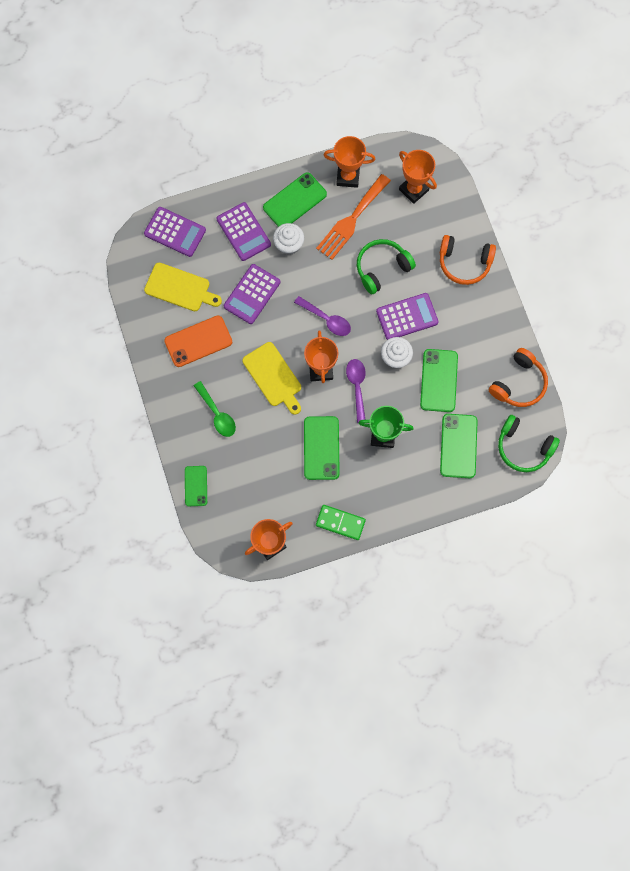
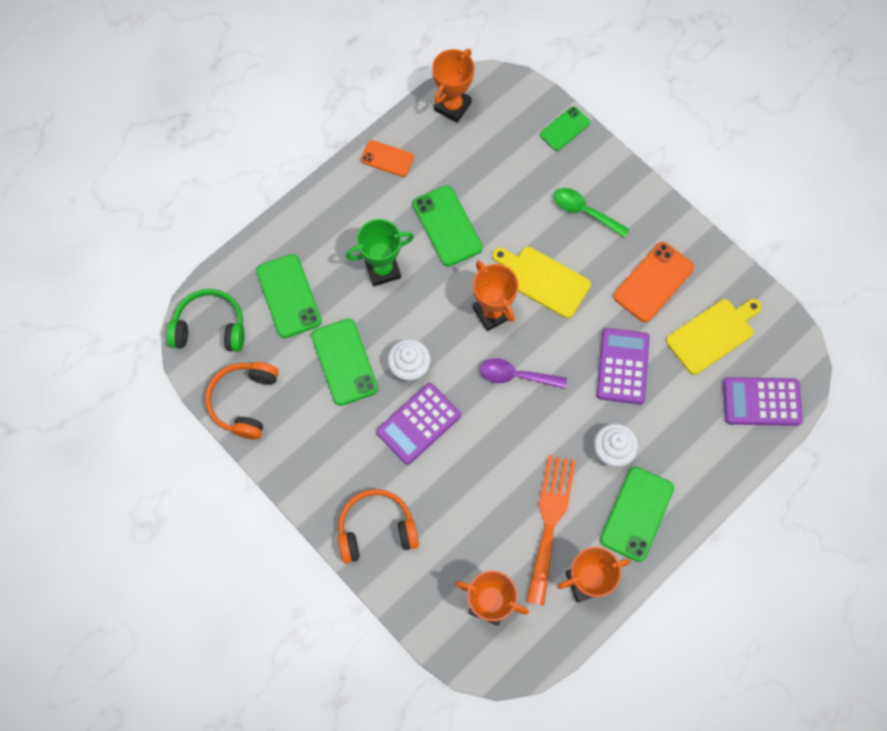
camera: 155 degrees right, 5 degrees down
yellow cutting board [144,263,222,311] -> yellow cutting board turned 150 degrees clockwise [666,299,762,375]
green phone [185,466,207,506] -> green phone turned 75 degrees clockwise [540,106,590,151]
purple calculator [216,202,271,261] -> none
green domino [316,505,366,540] -> orange phone [361,140,414,177]
purple spoon [346,359,366,423] -> none
green headphones [357,239,416,295] -> none

